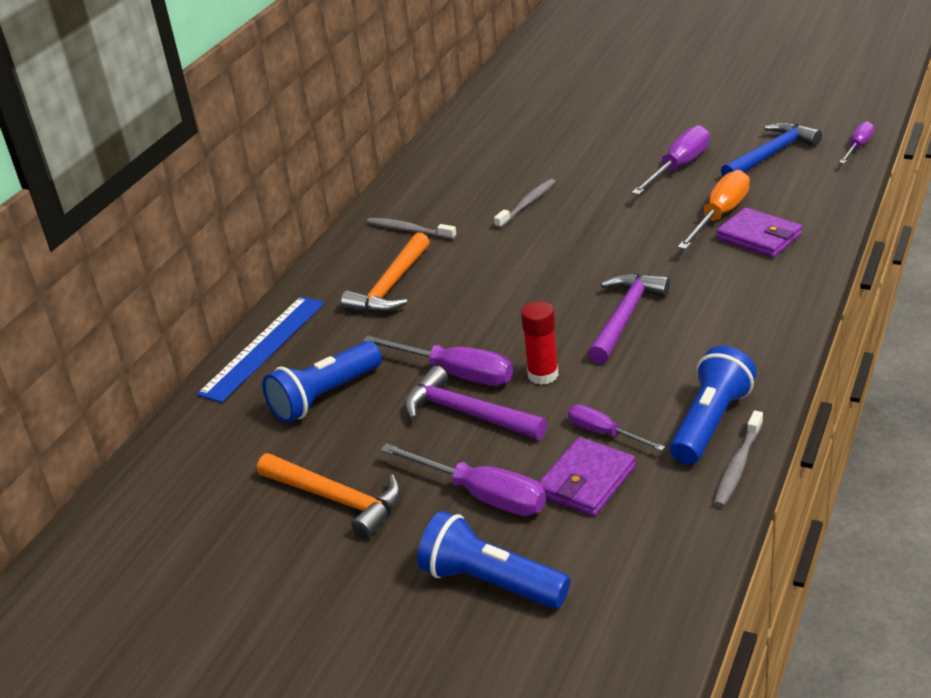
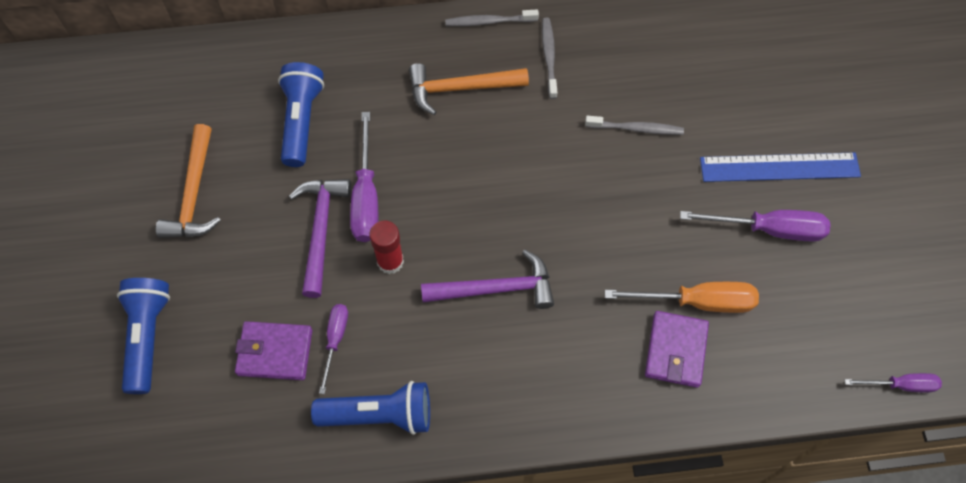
camera: 55 degrees right, 30 degrees up
blue ruler [197,296,325,403] -> blue ruler moved to [700,153,861,182]
blue flashlight [262,341,382,423] -> blue flashlight turned 75 degrees clockwise [278,62,324,167]
purple screwdriver [380,443,546,516] -> none
grey toothbrush [714,410,763,507] -> grey toothbrush moved to [445,9,539,26]
blue hammer [721,122,822,176] -> none

